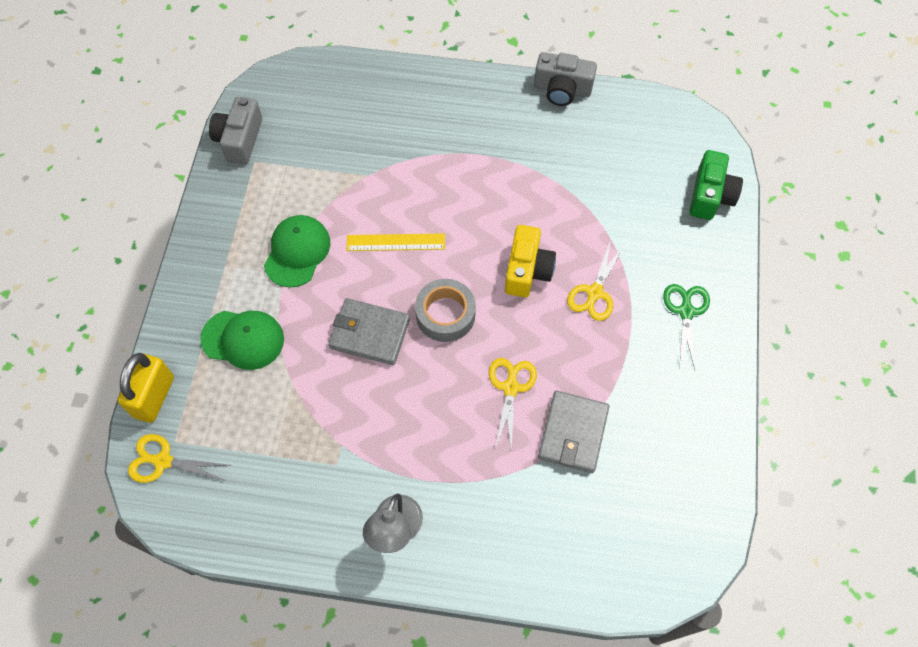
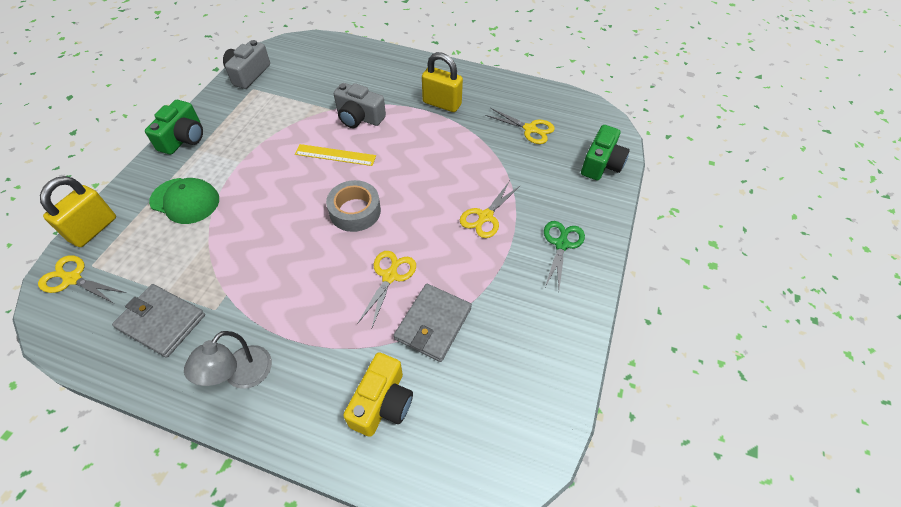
camera: 10 degrees right, 10 degrees down
green cap [264,215,330,288] -> none
grey wallet [328,298,410,365] -> grey wallet moved to [112,284,205,358]
yellow camera [505,225,556,297] -> yellow camera moved to [343,352,413,437]
grey camera [534,52,597,106] -> grey camera moved to [334,83,386,128]
none -> green camera [145,100,203,155]
none -> yellow padlock [422,52,463,112]
none -> yellow scissors [485,108,555,144]

